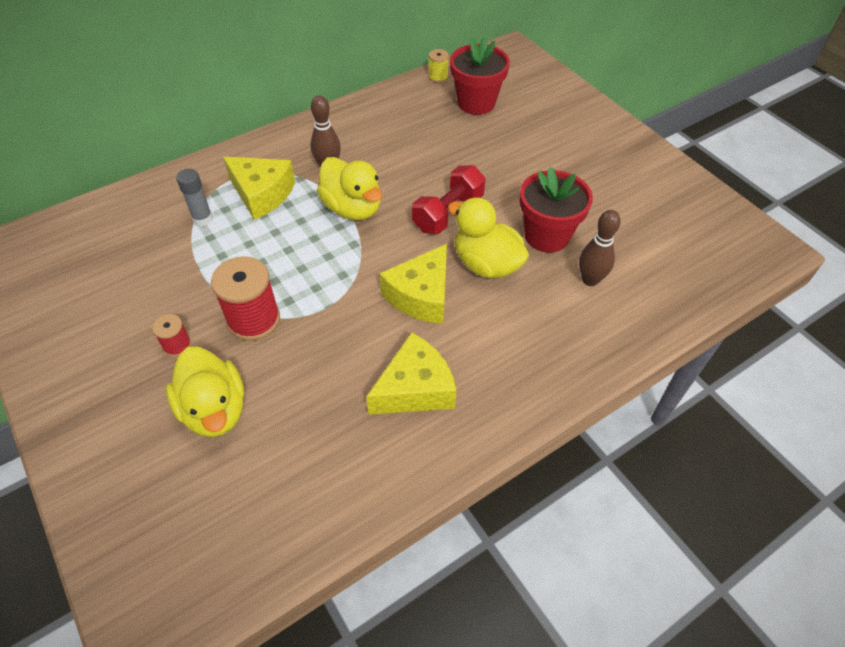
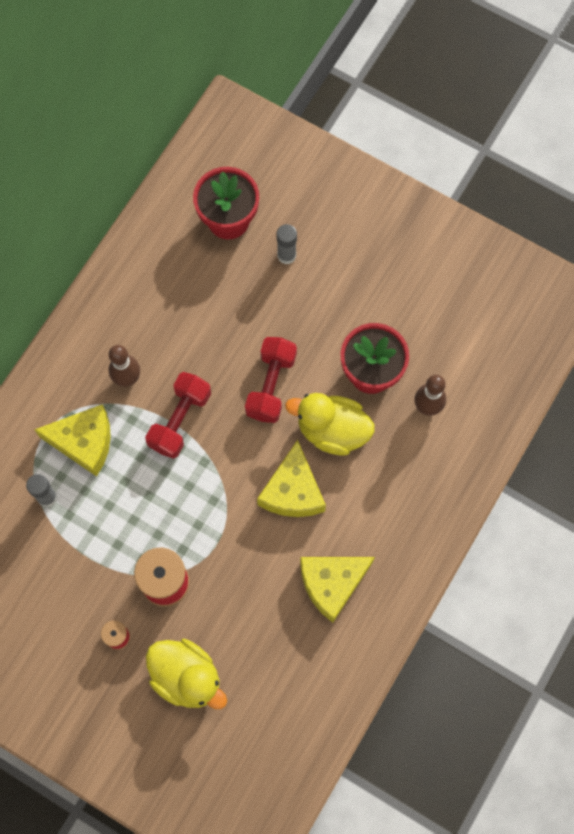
camera: 25 degrees left, 20 degrees up
yellow duck [317,157,382,220] -> red dumbbell [145,372,211,459]
yellow cheese [366,332,457,415] -> yellow cheese turned 150 degrees counterclockwise [300,557,375,623]
yellow spool [428,49,449,83] -> none
none -> grey glue stick [277,224,297,264]

